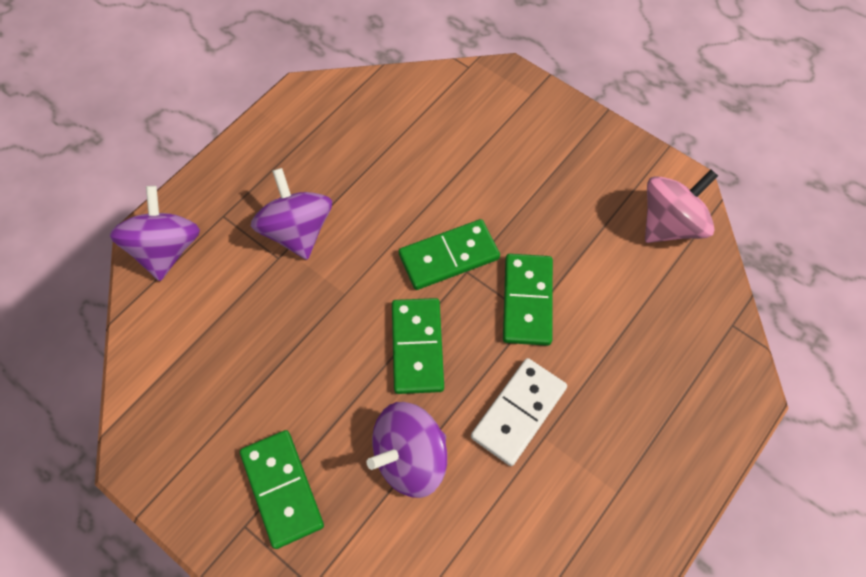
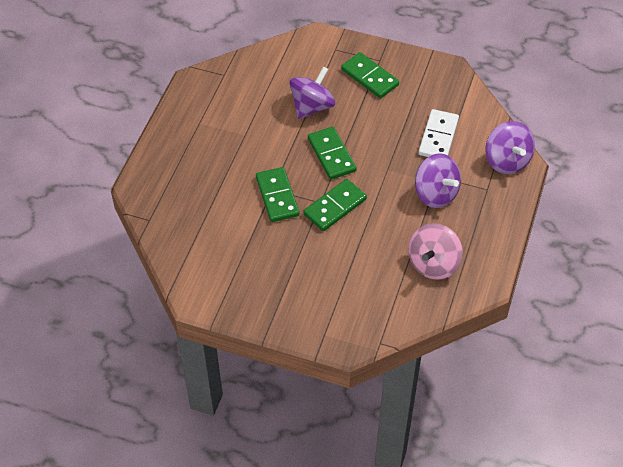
camera: 160 degrees right, 10 degrees down
white domino [471,358,567,466] -> white domino moved to [418,109,459,157]
pink spinning top [645,169,718,243] -> pink spinning top moved to [408,223,463,280]

